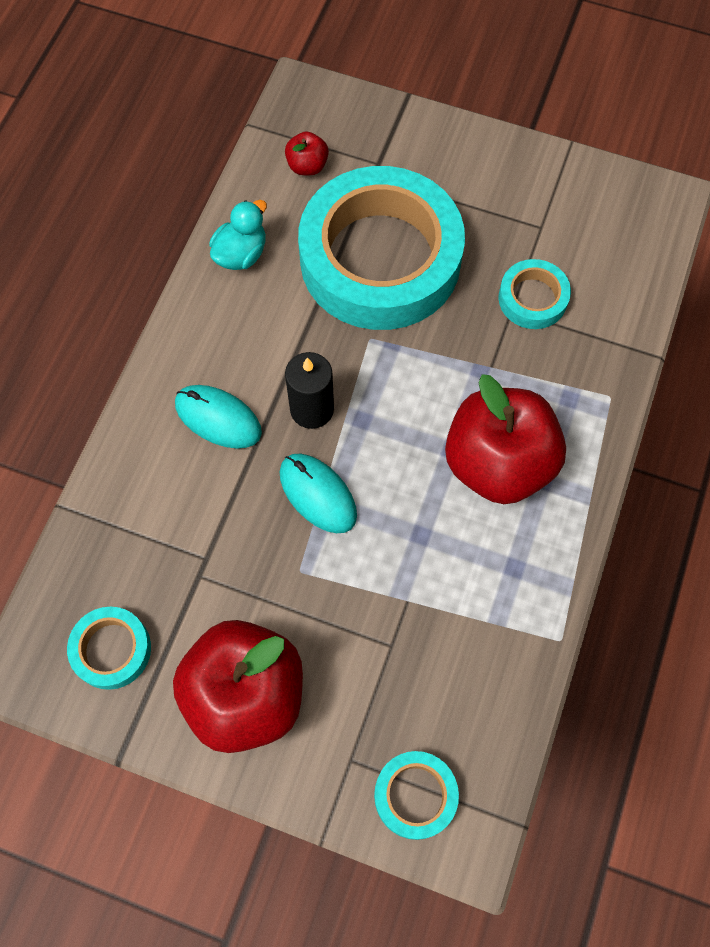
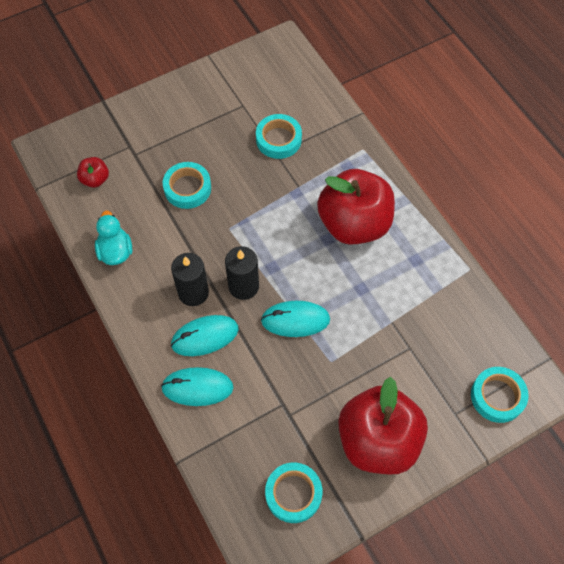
camera: 50 degrees left, 5 degrees down
turquoise tape [298,166,465,330] -> turquoise tape [163,162,211,209], size x0.42
none -> turquoise mouse [161,367,234,406]
none -> black candle [171,253,209,306]

